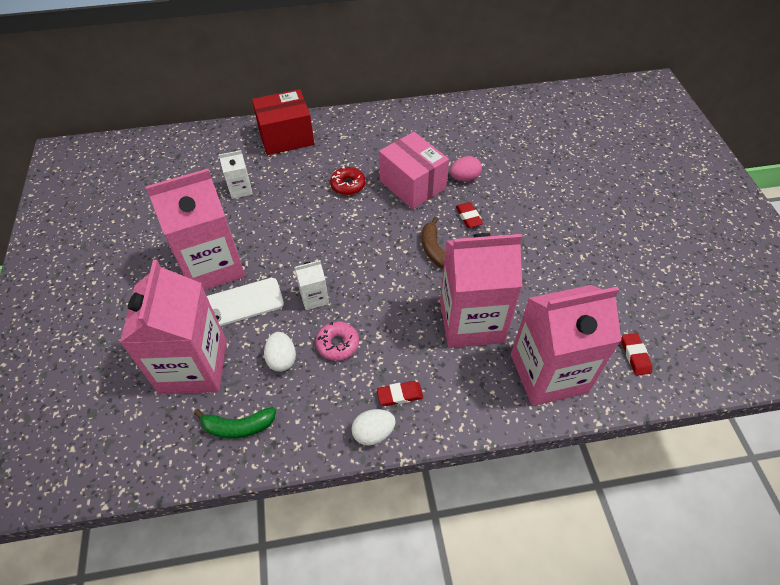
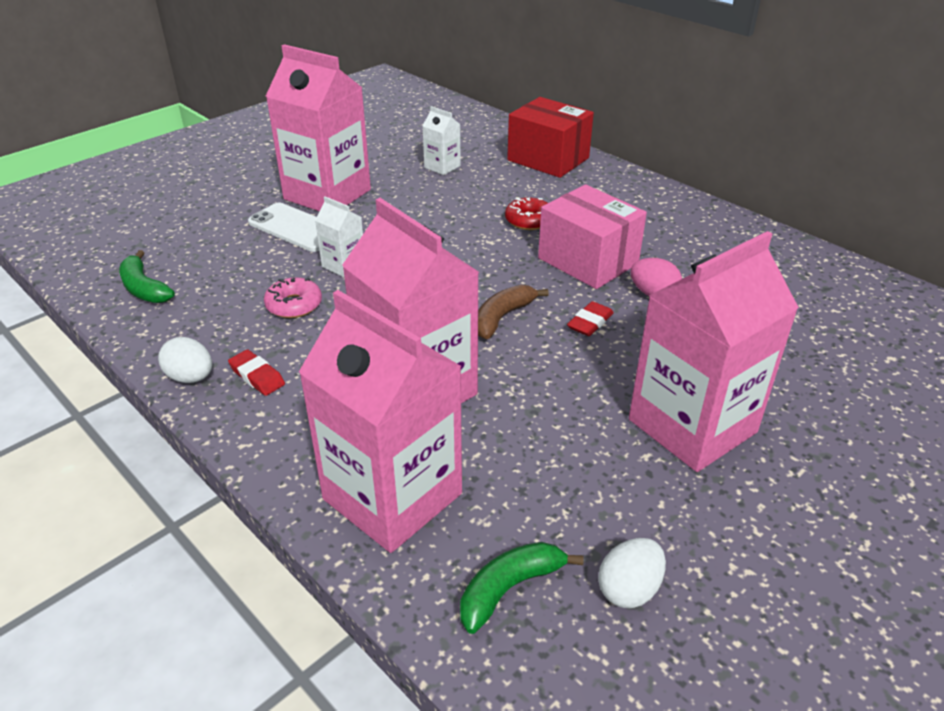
camera: 55 degrees right, 15 degrees down
pink carton [120,260,227,394] -> pink carton moved to [629,231,799,472]
white egg [264,332,296,372] -> white egg moved to [598,538,666,608]
pink box [379,132,449,209] -> pink box turned 60 degrees counterclockwise [538,185,647,289]
red eraser [622,333,652,376] -> green banana [460,542,584,634]

